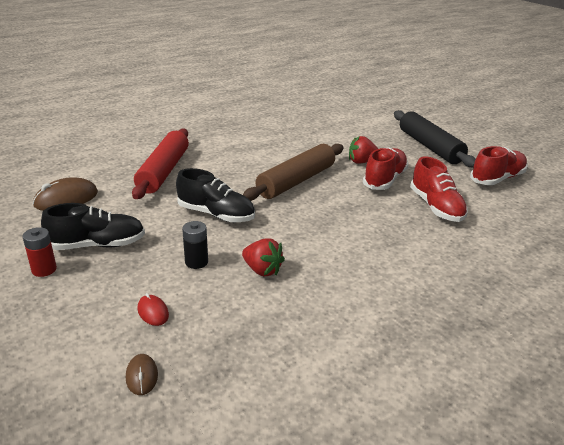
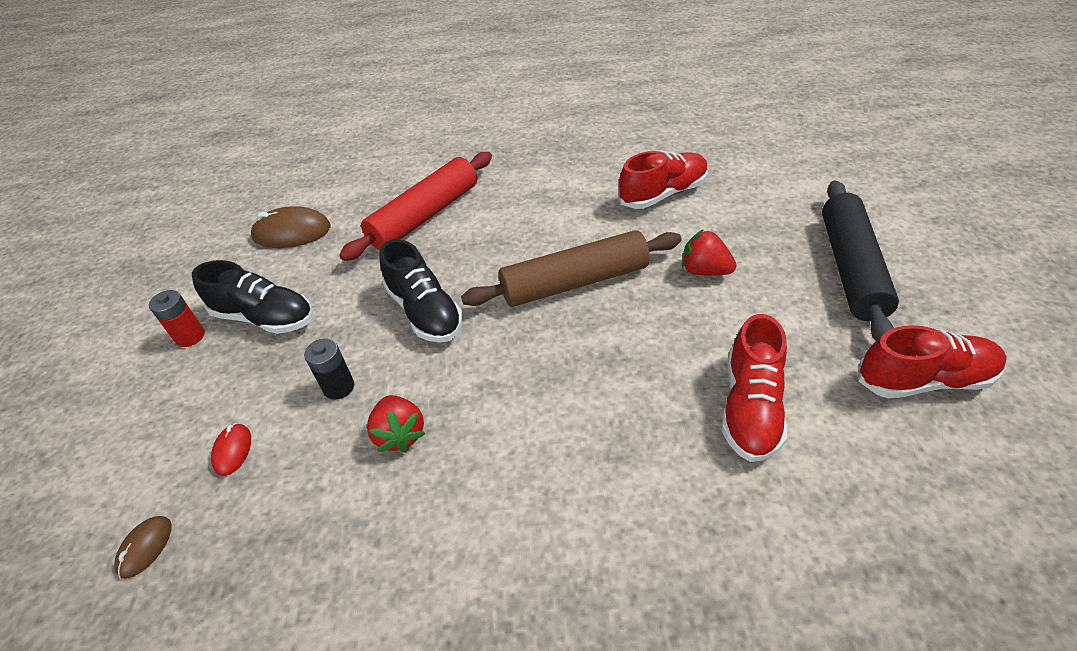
camera: 35 degrees right, 15 degrees up
red shoe [363,147,409,190] -> red shoe moved to [618,151,708,209]

